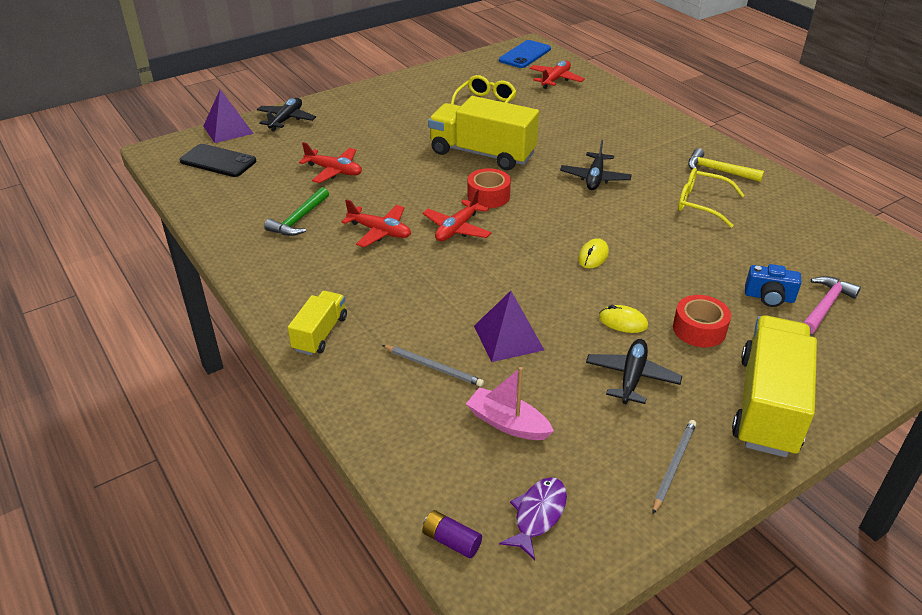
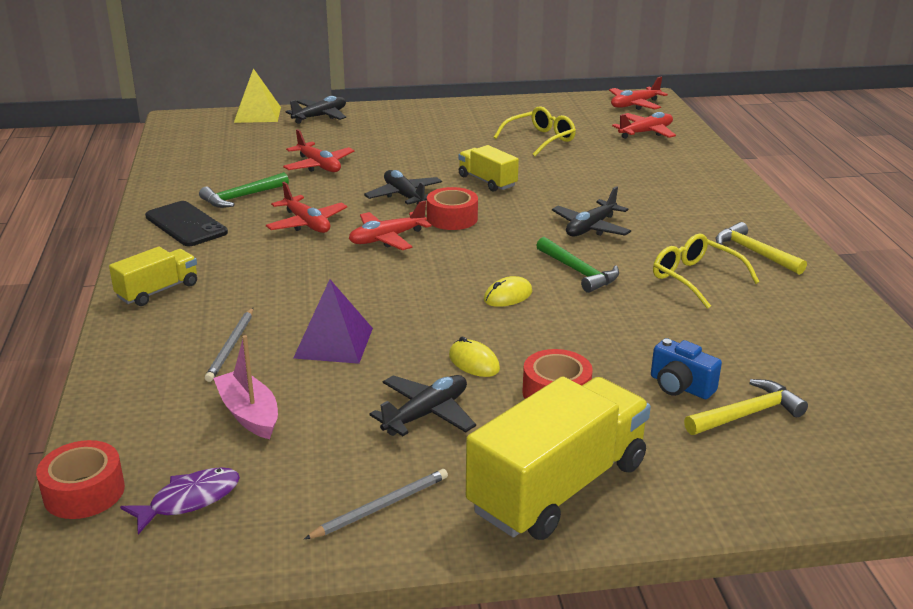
camera: 25 degrees right, 10 degrees down
black phone [180,144,256,177] -> black phone moved to [145,201,228,246]
purple pyramid [203,89,254,143] -> yellow pyramid [234,68,281,123]
grey pencil [382,345,484,387] -> grey pencil turned 45 degrees clockwise [205,308,253,382]
purple battery [422,510,482,559] -> red tape [36,440,125,519]
yellow truck [428,96,539,170] -> yellow truck [458,145,519,192], size x0.53
blue phone [499,40,551,68] -> red plane [609,77,668,110]
pink hammer [803,276,861,334] -> yellow hammer [684,379,808,435]
none -> black plane [364,170,442,205]
none -> green hammer [536,237,619,293]

